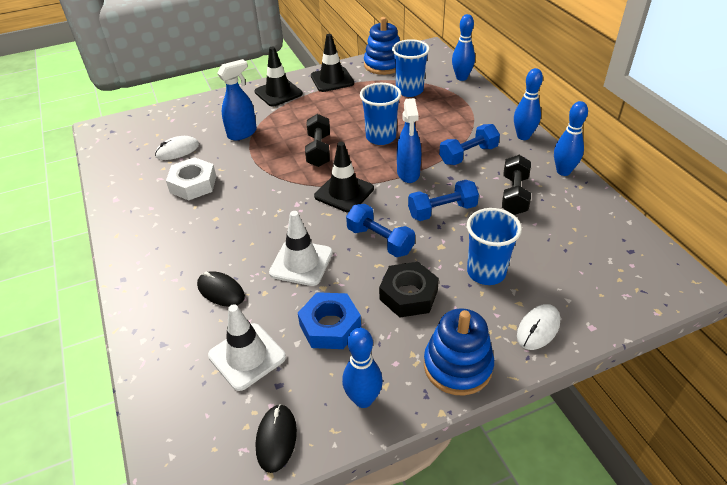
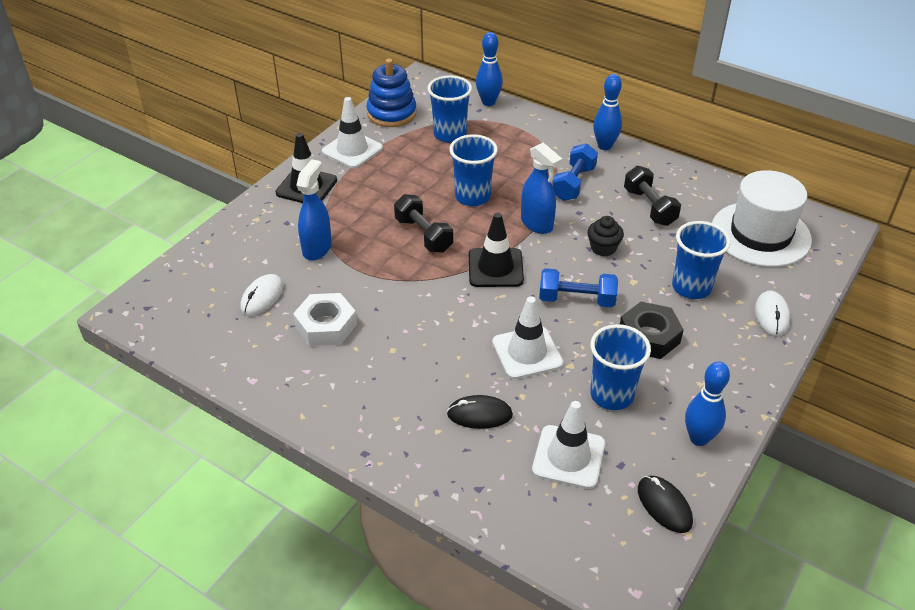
camera: 35 degrees left, 0 degrees up
blue nut [298,292,361,349] -> blue cup [590,324,651,410]
black traffic cone [311,34,354,92] -> white traffic cone [322,97,383,169]
blue dumbbell [408,180,479,221] -> black cupcake [587,216,624,257]
blue stacking toy [424,308,494,395] -> none
blue bowling pin [554,101,588,176] -> none
none -> white hat [712,170,812,267]

